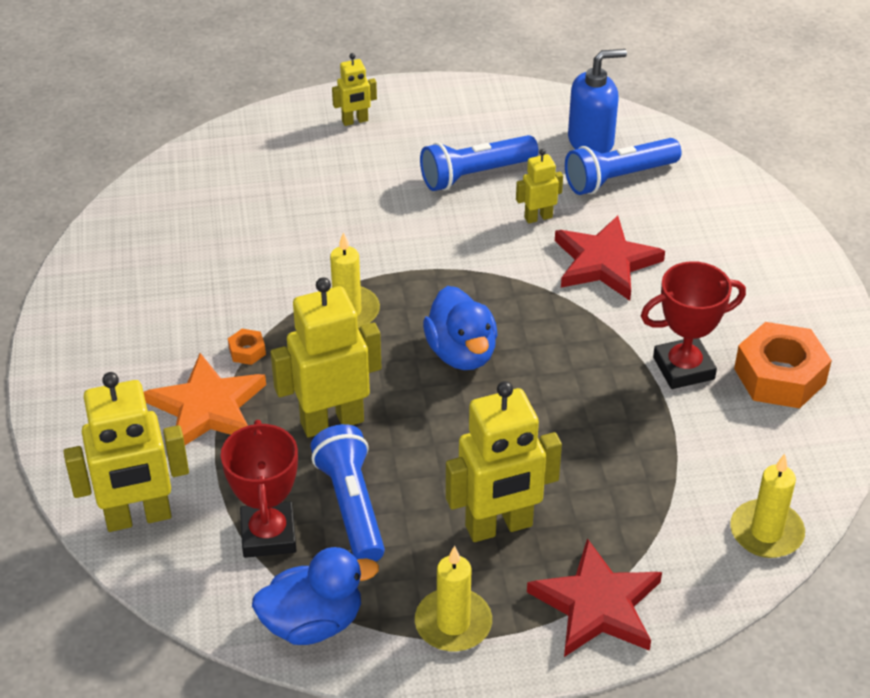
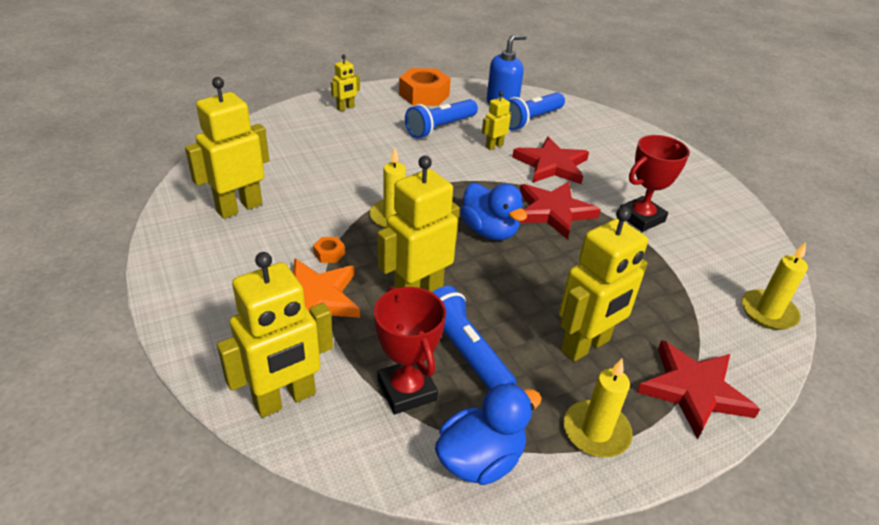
camera: 20 degrees left, 5 degrees down
orange nut [734,322,832,408] -> orange nut moved to [399,68,451,106]
none -> yellow robot [185,77,269,219]
none -> red star [519,182,601,240]

